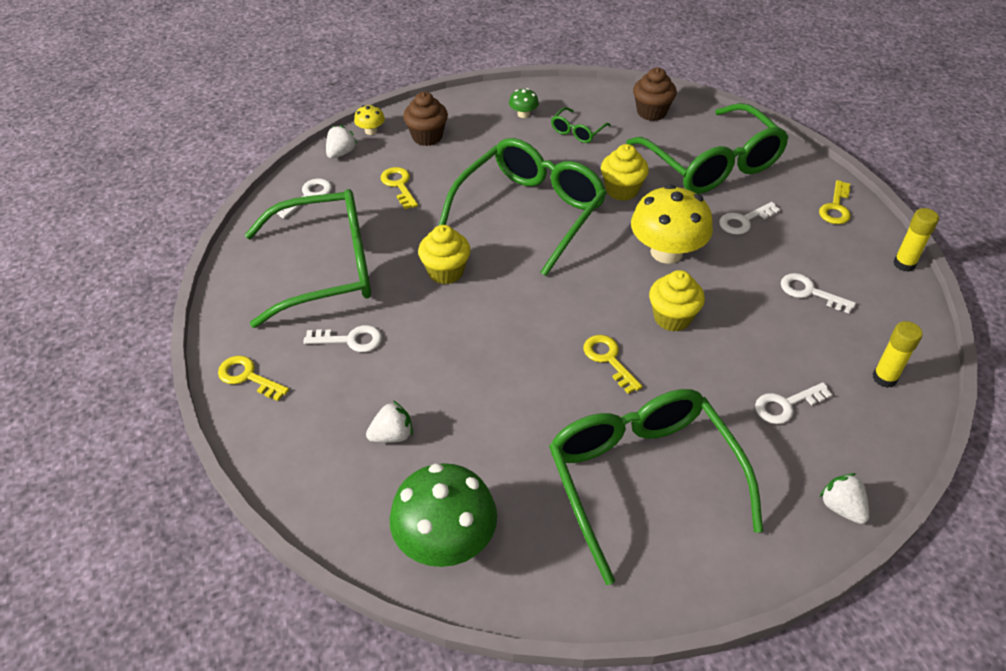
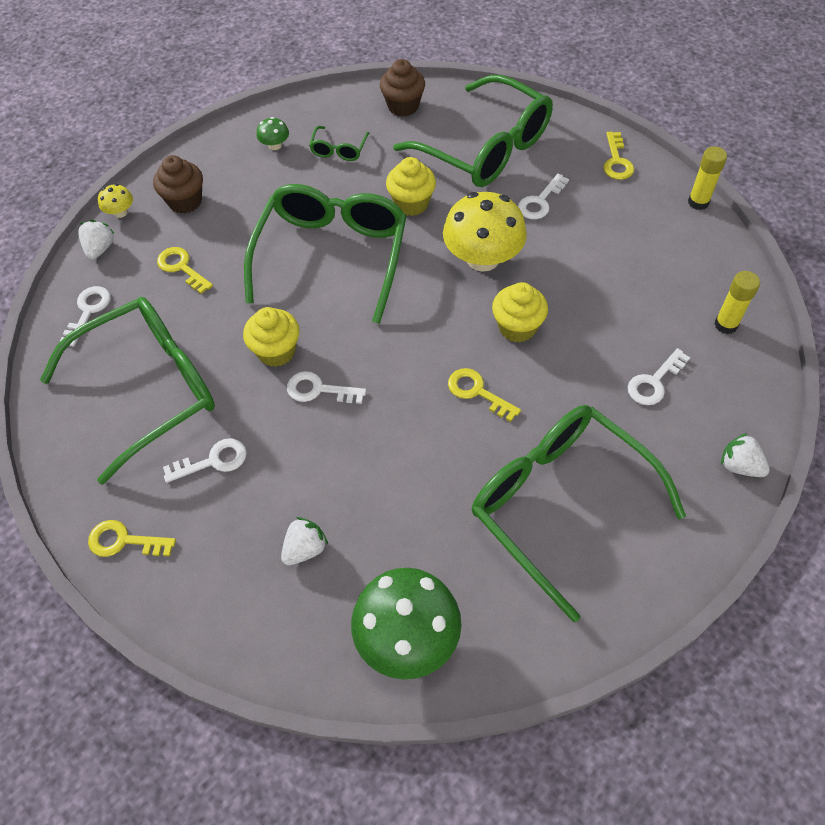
camera: 20 degrees left, 10 degrees up
white key [781,273,856,314] -> white key moved to [287,371,366,404]

